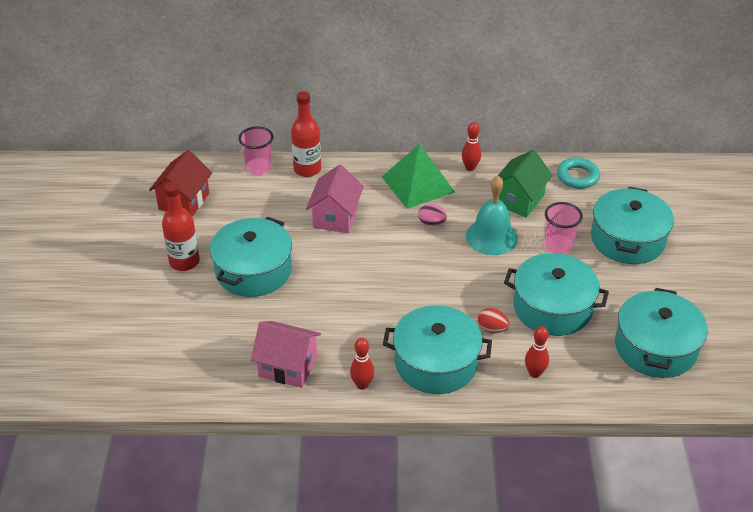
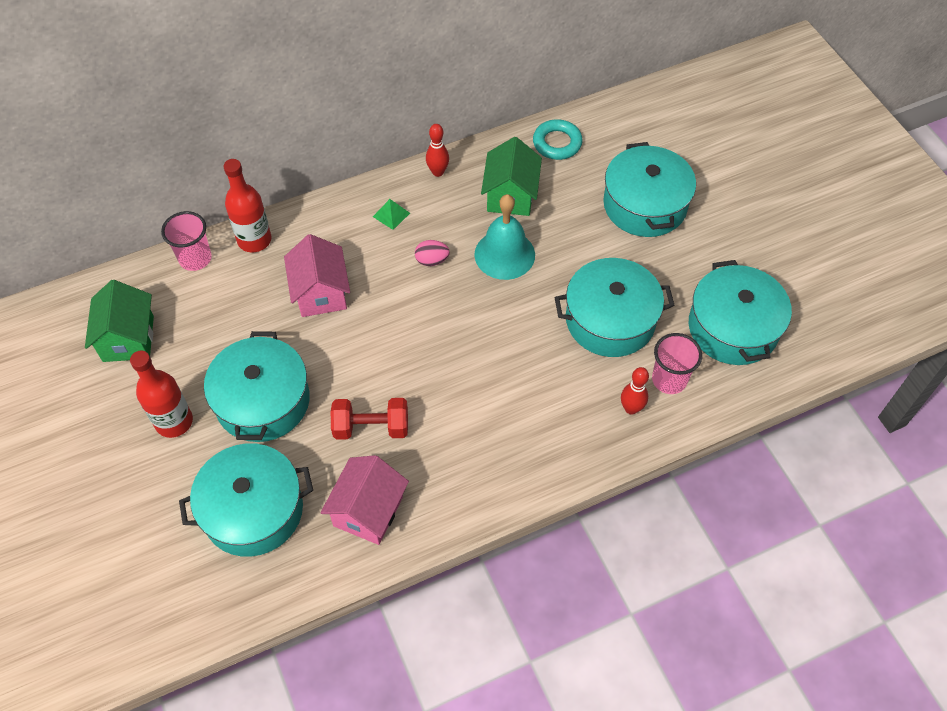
camera: 25 degrees left, 15 degrees up
red house [149,150,212,216] -> green house [85,280,154,362]
pink house [251,321,321,388] -> pink house turned 60 degrees counterclockwise [321,455,409,545]
red bowling pin [350,338,374,390] -> none
green pyramid [382,144,455,209] -> green pyramid [373,199,410,230], size x0.41
turquoise pot [383,305,492,394] -> turquoise pot moved to [179,443,313,557]
red egg [478,308,509,333] -> none
pink cup [545,202,583,254] -> pink cup moved to [652,333,702,394]
none -> red dumbbell [331,398,408,440]

